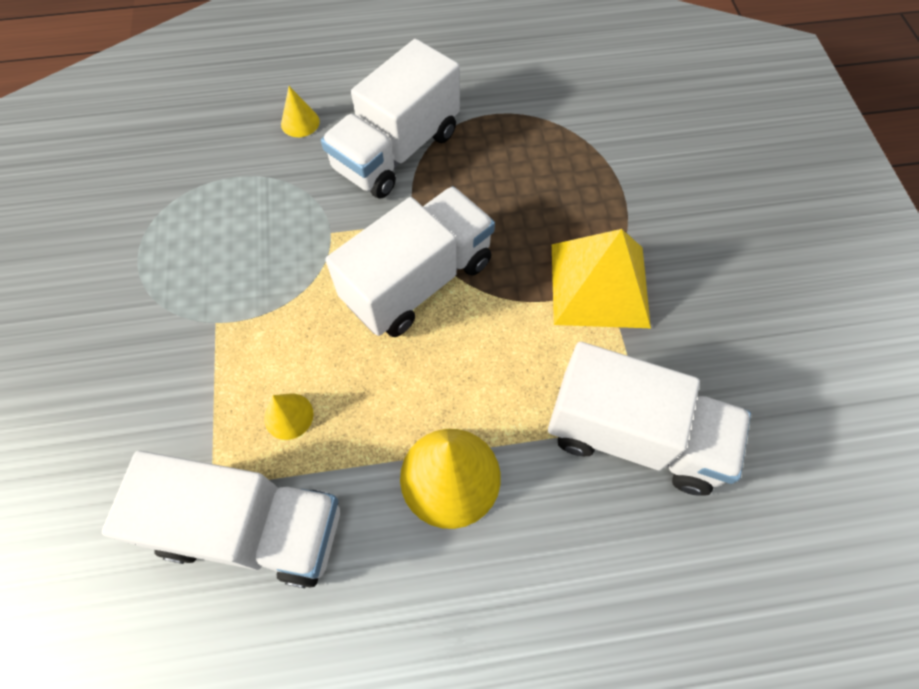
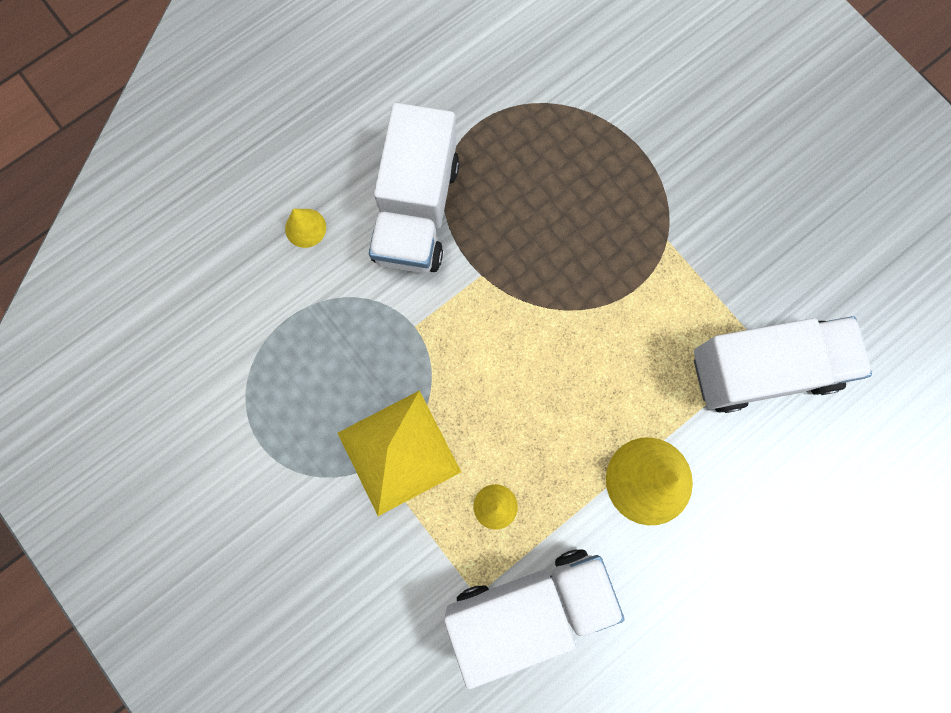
camera: 30 degrees left, 15 degrees up
white truck [325,186,495,337] -> none
yellow pyramid [552,229,651,328] -> yellow pyramid moved to [338,390,461,516]

